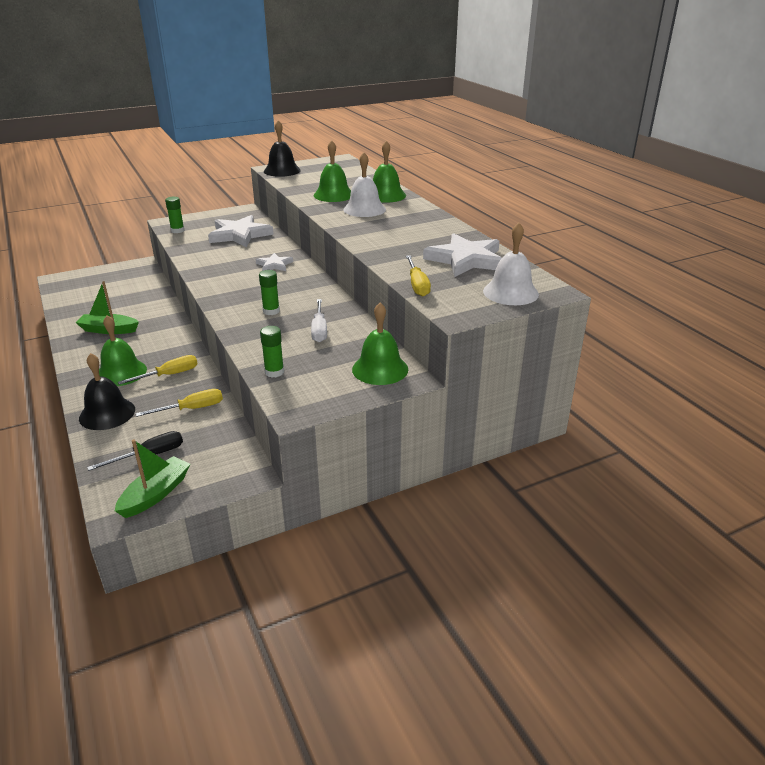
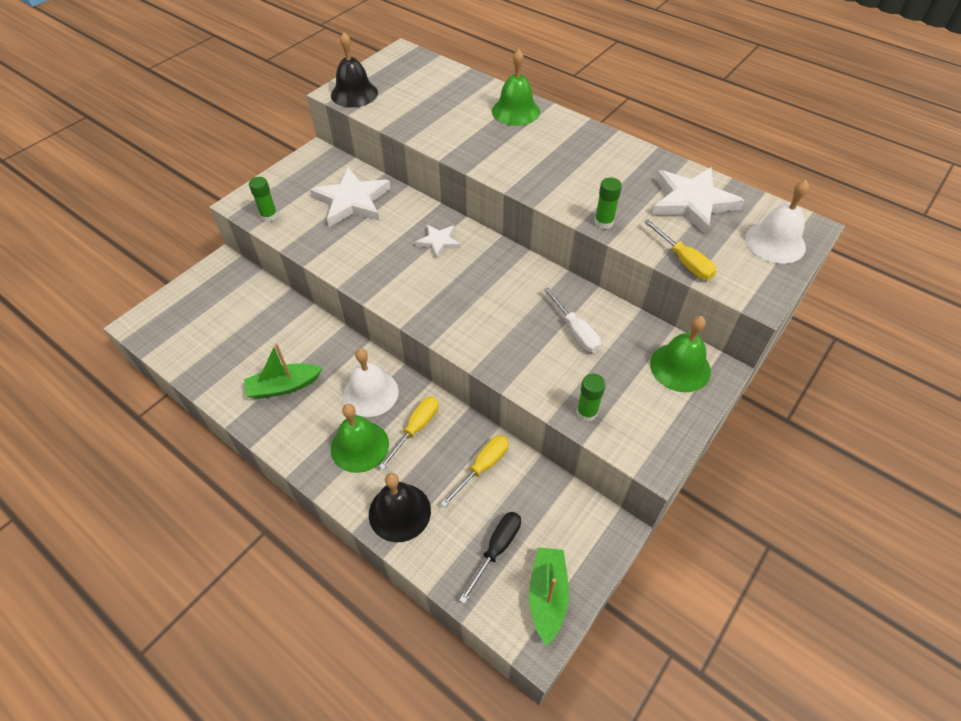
camera: 25 degrees left, 20 degrees up
green glue stick [259,270,280,315] -> green glue stick moved to [594,177,622,229]
green bell [314,140,351,202] -> none
white bell [343,152,386,217] -> white bell moved to [343,349,399,417]

